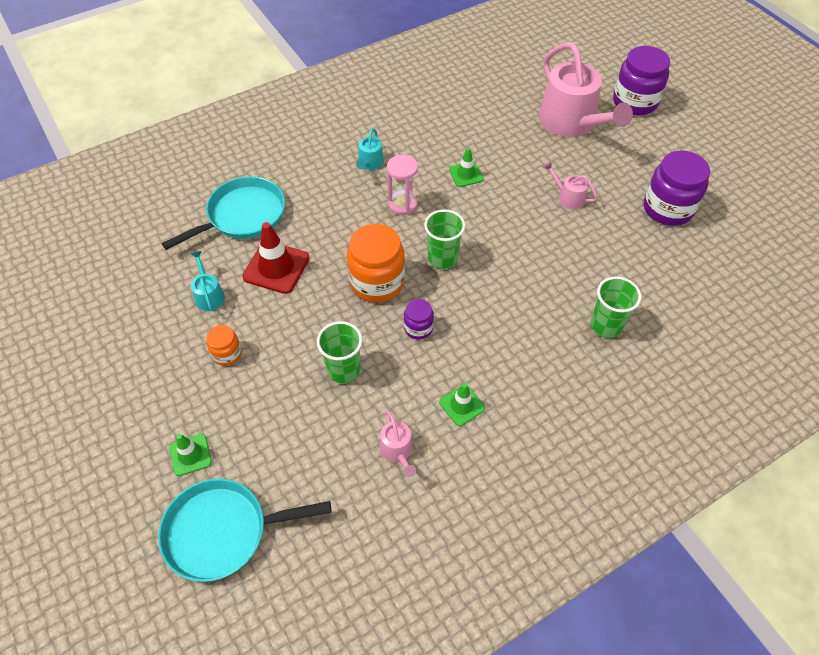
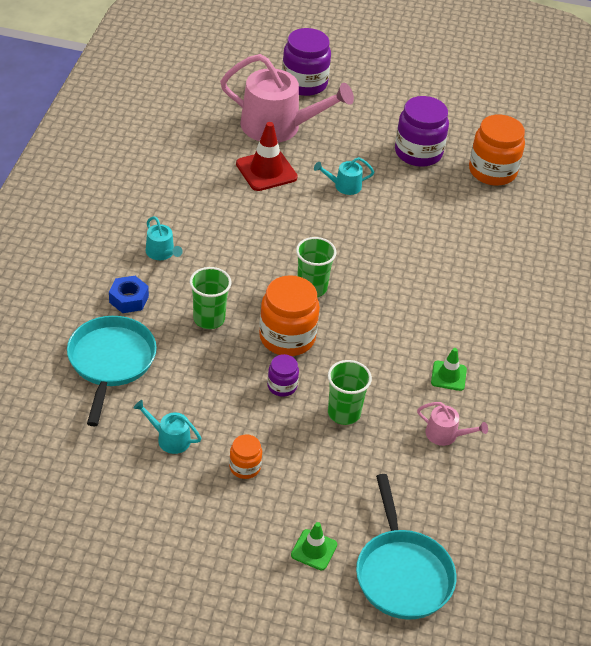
camera: 50 degrees left, 10 degrees down
turquoise pan [158,478,332,582] -> turquoise pan turned 45 degrees counterclockwise [356,474,456,620]
red traffic cone [242,222,310,294] -> red traffic cone moved to [236,122,298,191]
pink hourglass [387,155,418,215] -> none
purple jar [404,299,434,340] -> purple jar moved to [267,354,299,397]
green traffic cone [449,148,484,187] -> none
pink watering can [543,161,597,210] -> turquoise watering can [314,157,374,195]
green cup [591,276,641,338] -> green cup moved to [190,267,231,329]
none -> blue nut [109,276,149,313]
none -> orange jar [469,114,525,186]

